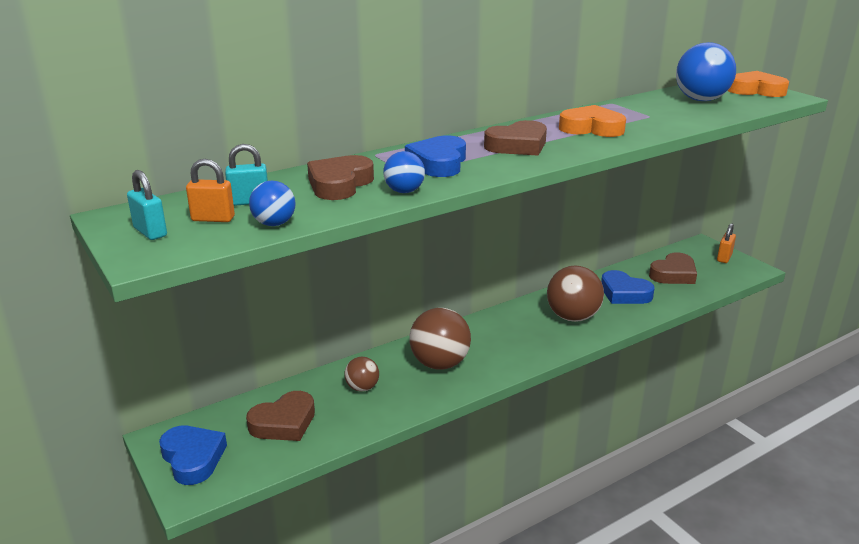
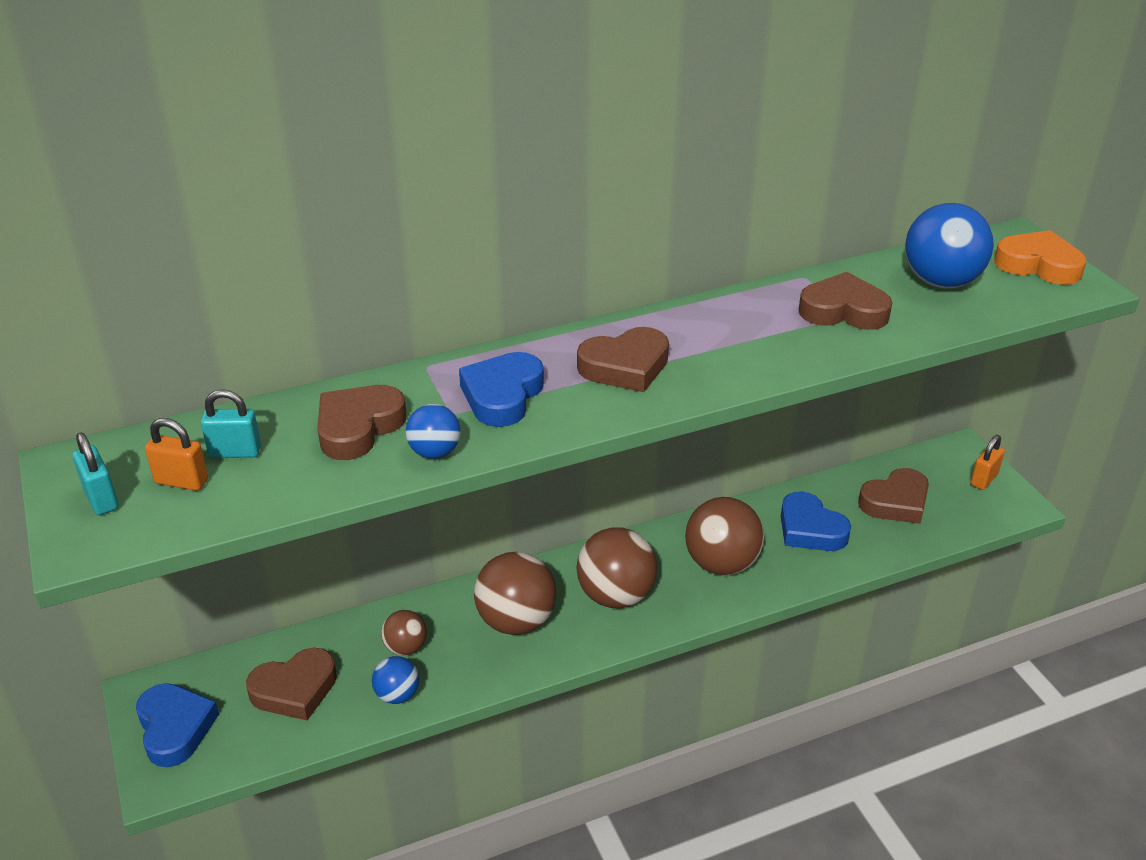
camera: 10 degrees right, 10 degrees up
blue ball [249,181,295,226] -> blue ball moved to [372,656,419,704]
orange heart [559,105,626,137] -> none
none -> brown ball [577,527,657,608]
none -> brown heart [799,272,892,330]

